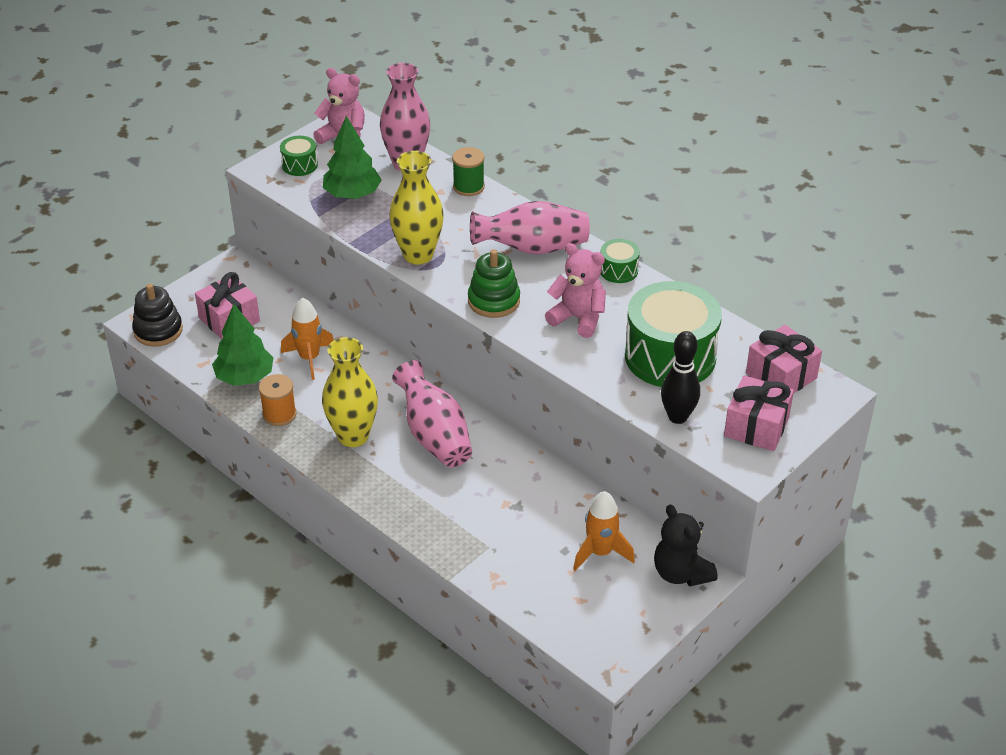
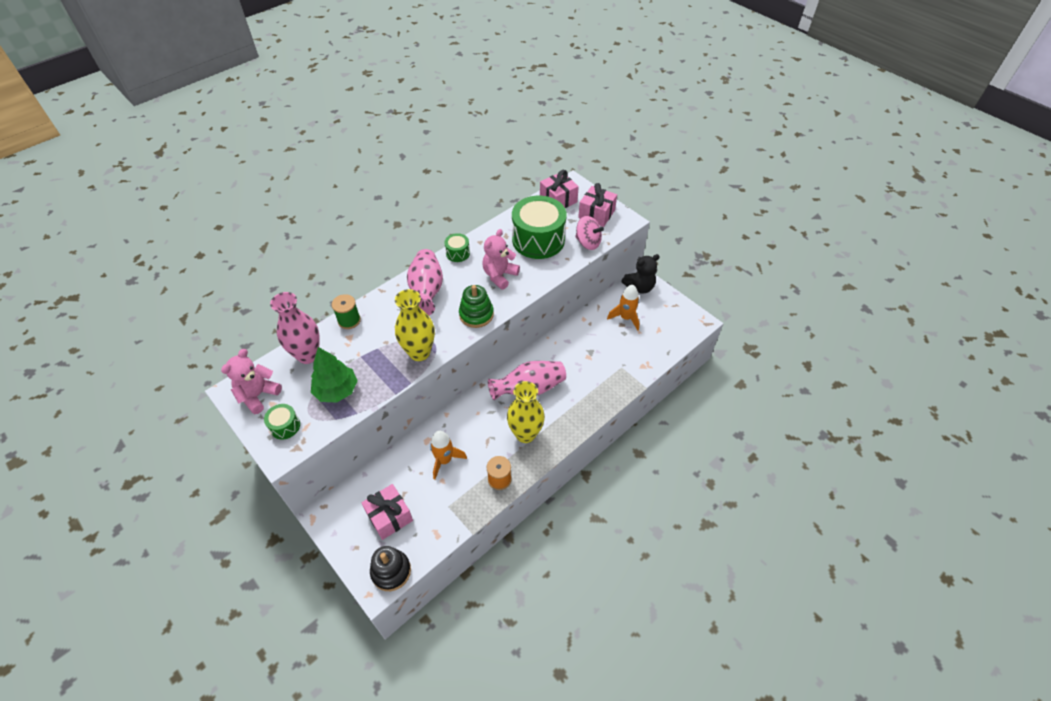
camera: 85 degrees left, 10 degrees up
green tree [212,304,274,386] -> none
black bowling pin [661,331,700,424] -> pink spinning top [575,216,604,250]

